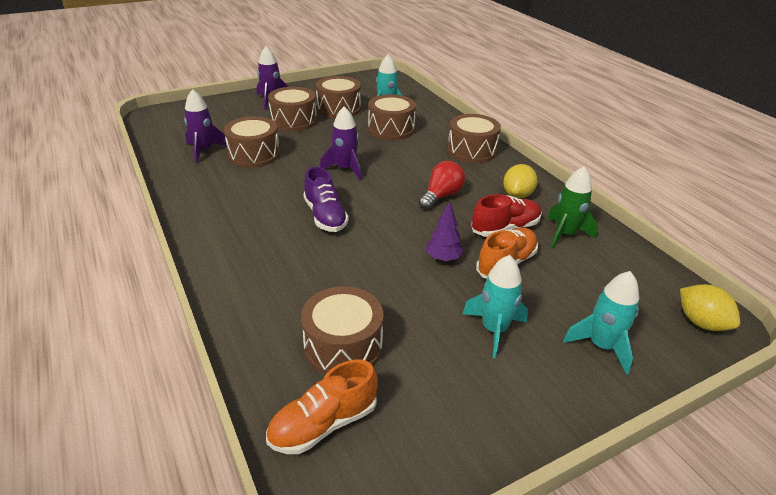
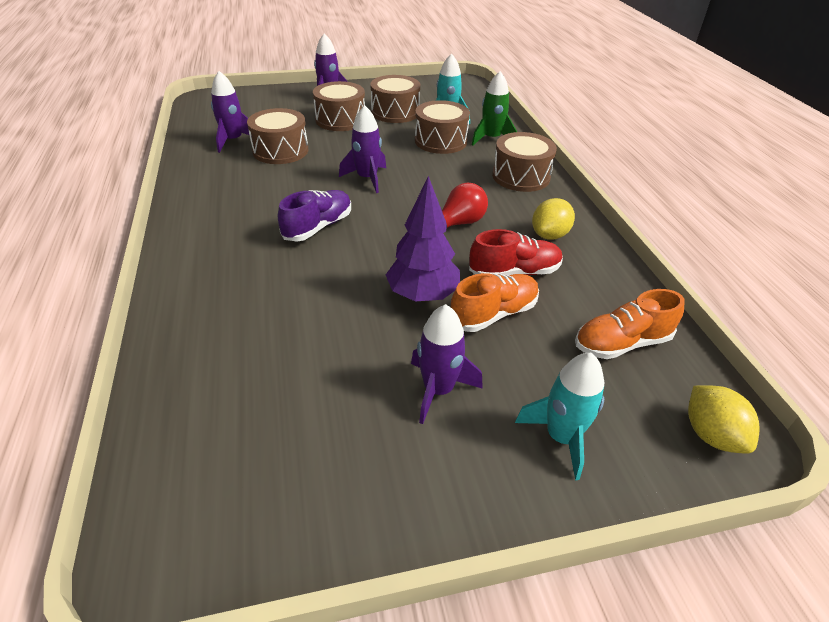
camera: 15 degrees right, 5 degrees up
orange shoe [266,360,378,454] -> orange shoe moved to [575,289,685,359]
brown drum [301,286,384,375] -> none
purple shoe [303,167,349,232] -> purple shoe turned 135 degrees counterclockwise [278,190,351,241]
purple tree [426,202,464,262] -> purple tree [386,176,460,302], size x1.66
turquoise rocket [462,255,528,358] -> purple rocket [411,304,483,424]
green rocket [547,166,598,249] -> green rocket moved to [472,71,517,146]

